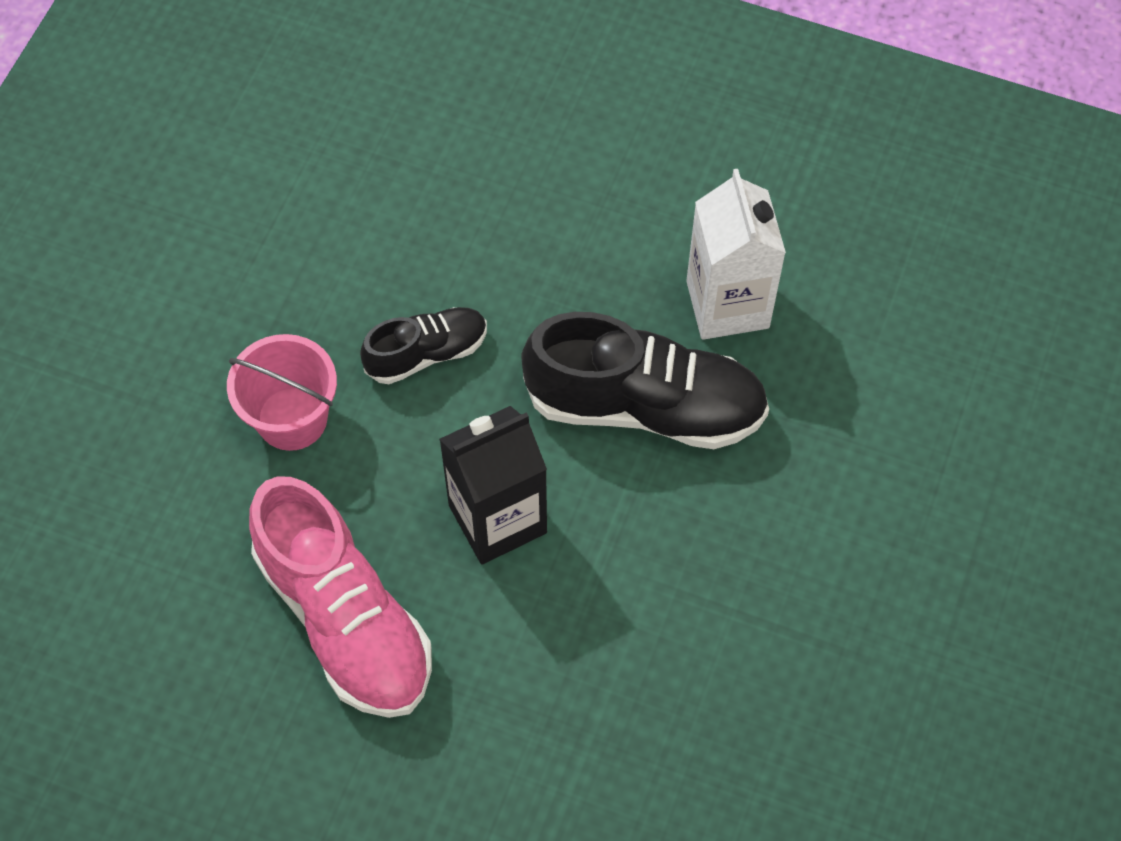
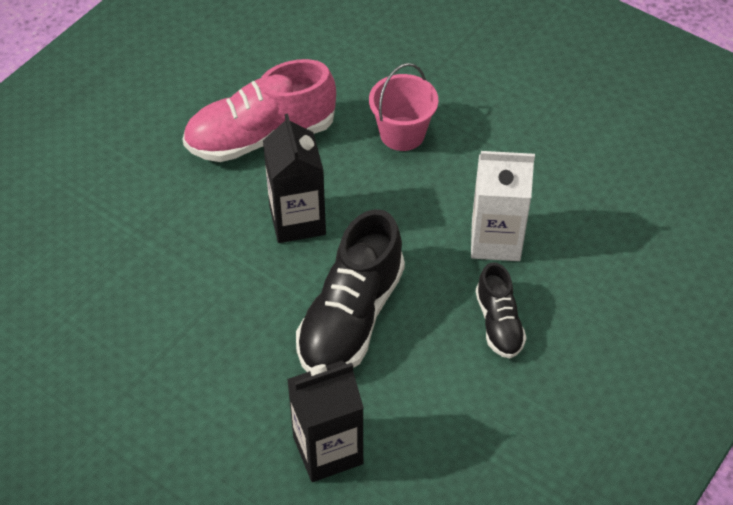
camera: 105 degrees right, 10 degrees down
black shoe [360,307,487,384] -> black shoe moved to [476,262,526,358]
white carton [686,169,786,340] -> white carton moved to [471,151,535,261]
none -> black carton [287,361,364,482]

